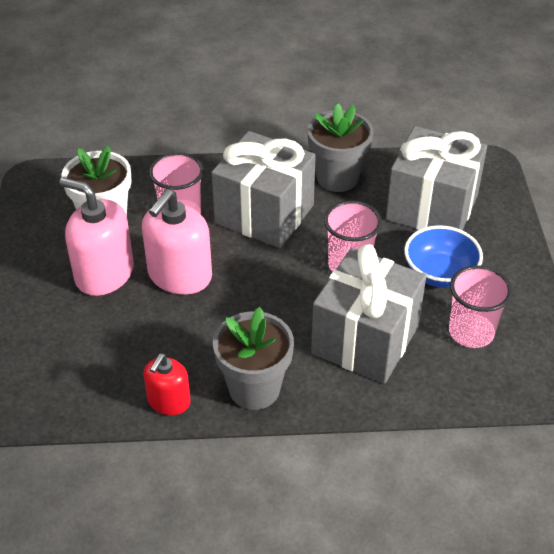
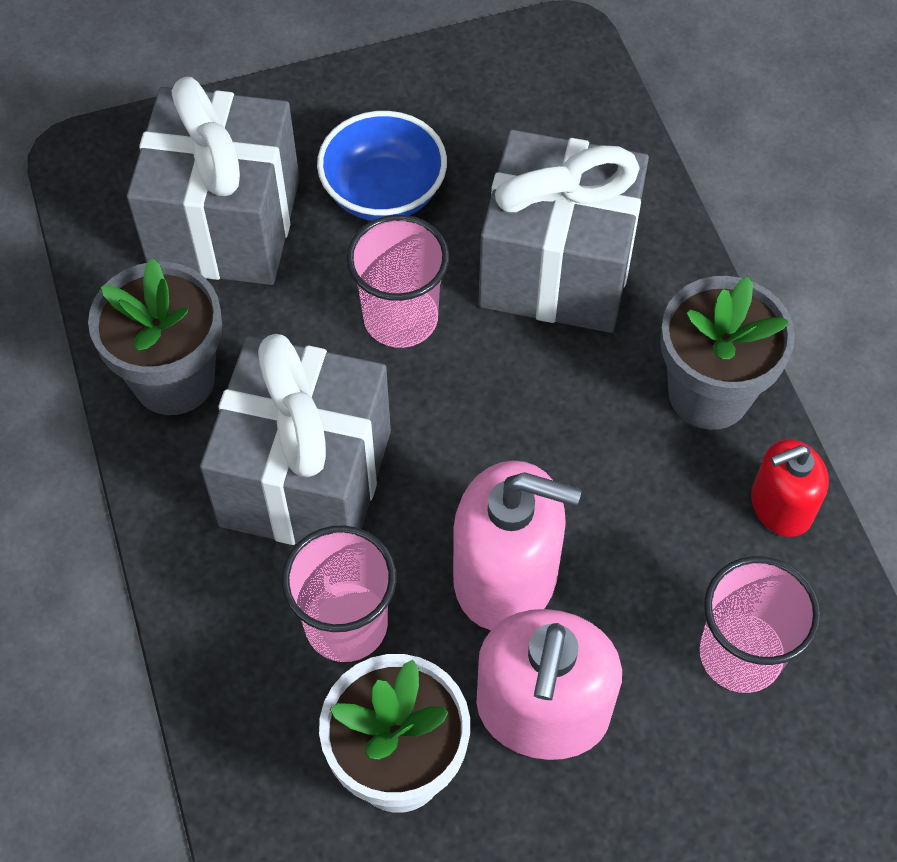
camera: 105 degrees left, 15 degrees up
red soap dispenser [143,354,191,415] -> red soap dispenser turned 150 degrees clockwise [751,439,829,537]
pink cup [449,265,512,348] -> pink cup moved to [700,556,821,693]

